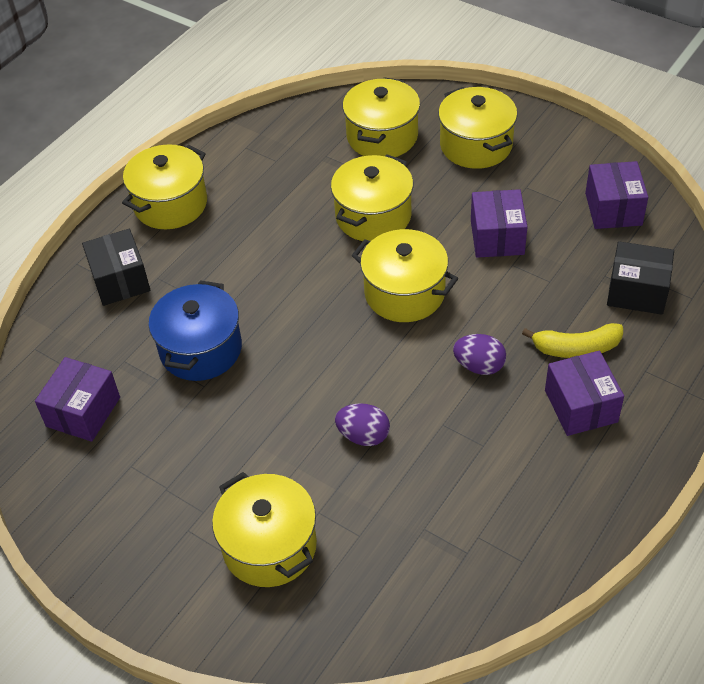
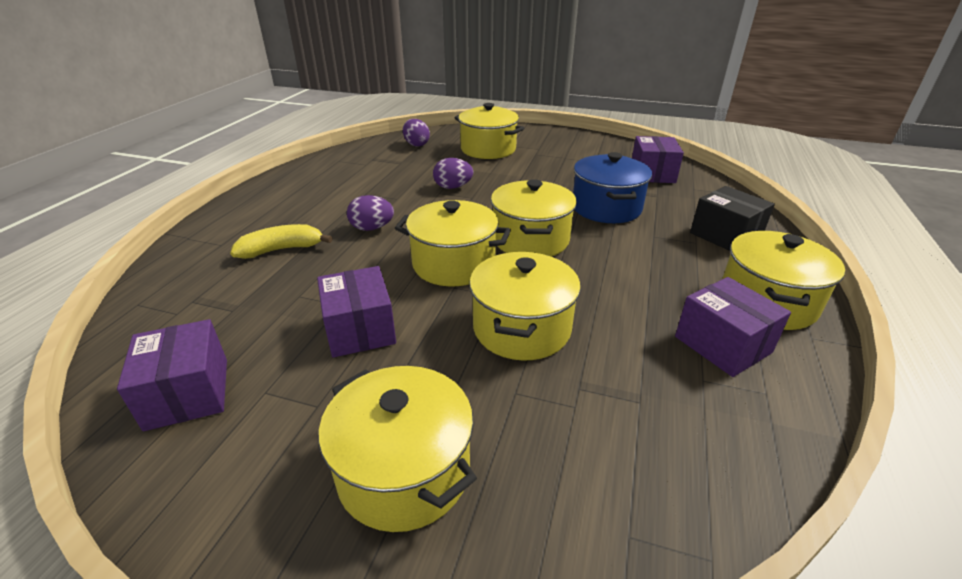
camera: 160 degrees right, 15 degrees down
yellow pot [343,77,420,157] -> yellow pot moved to [491,179,577,256]
purple box [545,351,624,436] -> purple box moved to [675,277,791,377]
black box [607,241,674,315] -> none
none -> purple egg [403,119,430,147]

